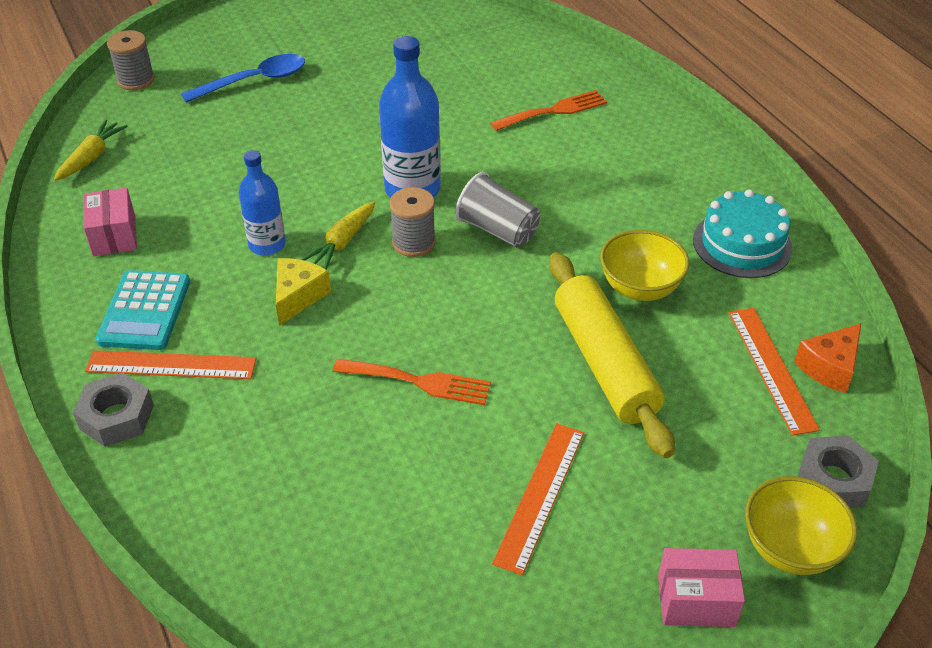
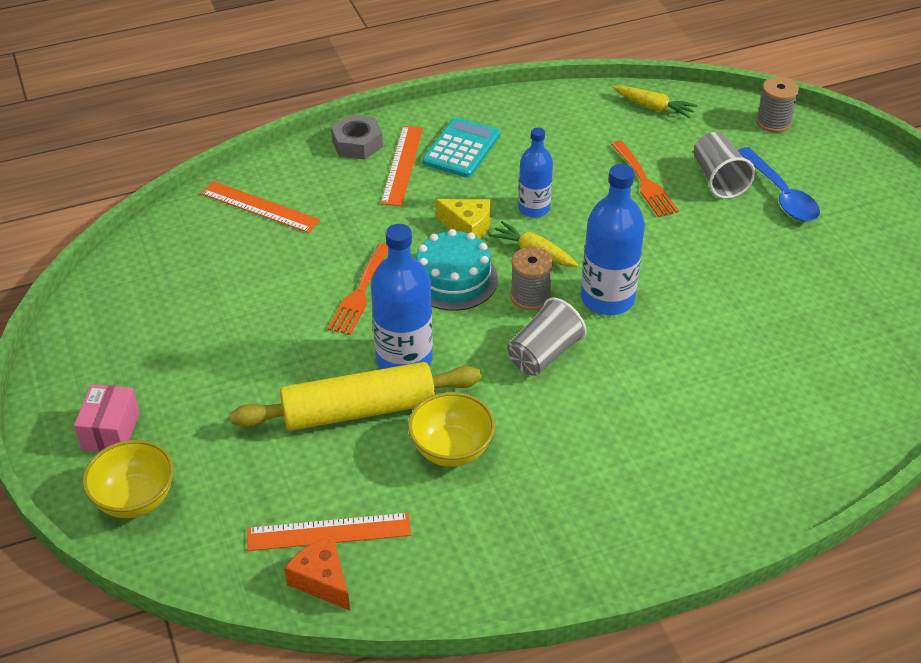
camera: 95 degrees right, 0 degrees up
pink box [83,188,137,256] -> none
turquoise calculator [96,270,190,350] -> turquoise calculator turned 105 degrees clockwise [422,117,500,178]
orange fork [491,90,607,131] -> orange fork moved to [611,141,679,217]
orange ruler [492,423,584,575] -> orange ruler moved to [201,181,320,233]
turquoise cake [693,189,793,278] -> turquoise cake moved to [416,229,498,311]
grey nut [797,435,879,508] -> none
none -> blue bottle [371,224,433,369]
none -> grey cup [694,132,755,199]

